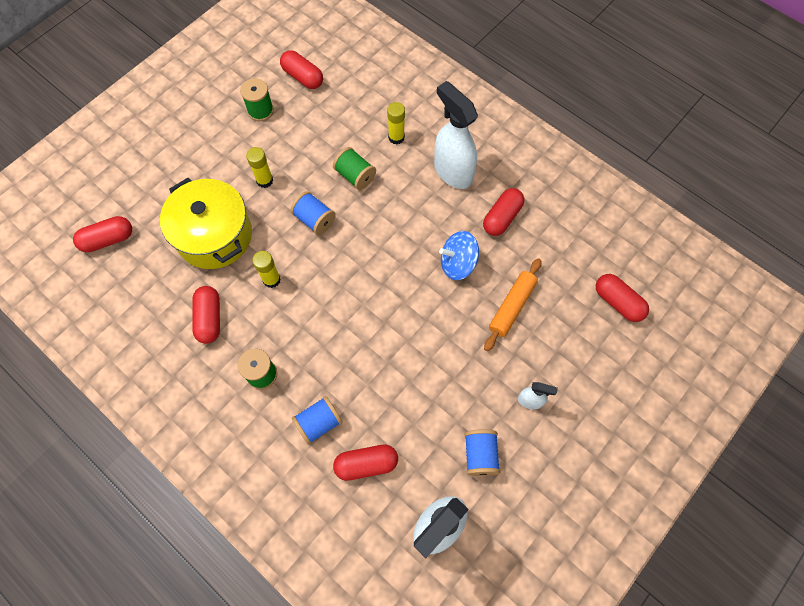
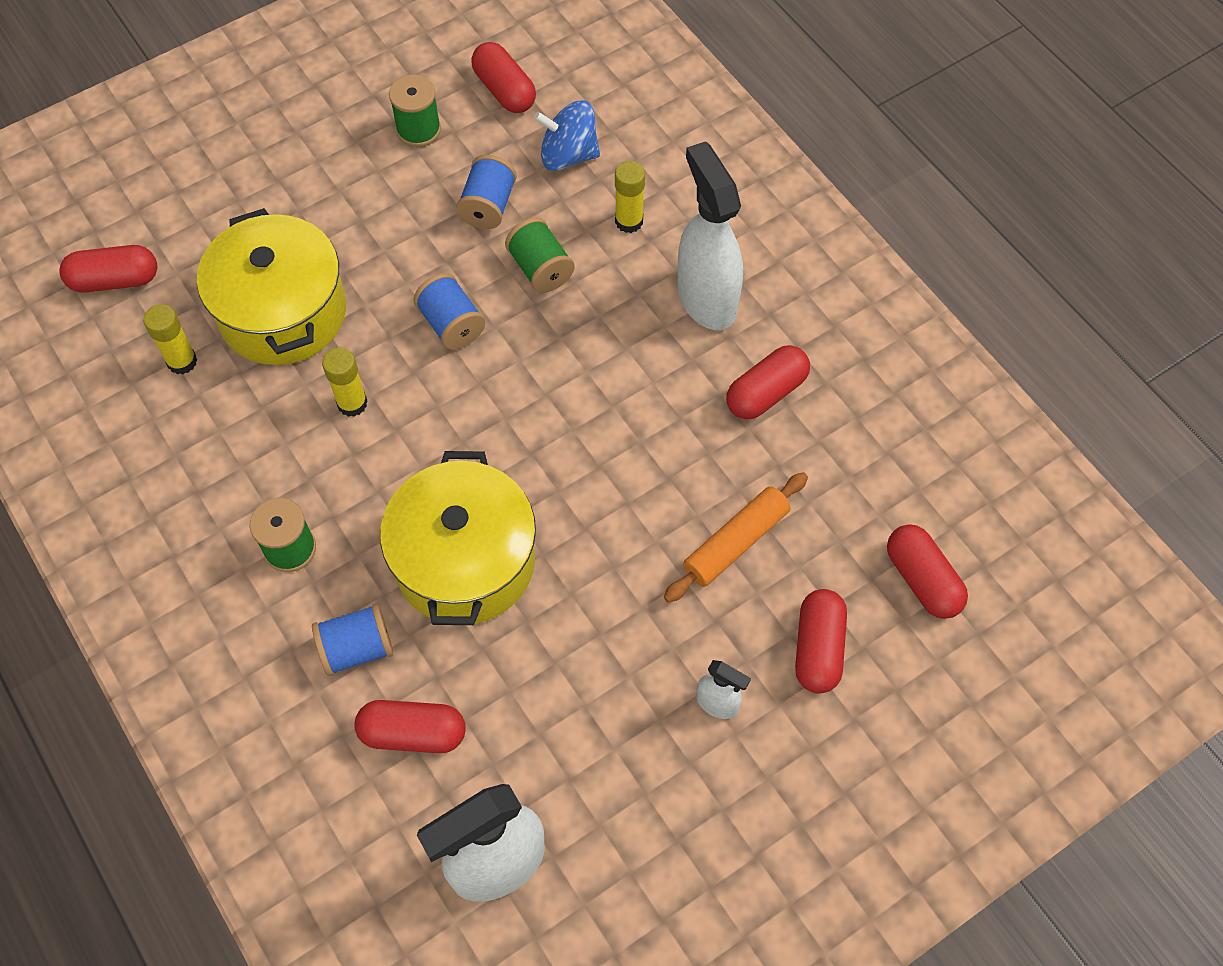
camera: 15 degrees right, 5 degrees down
red capsule [192,286,220,344] -> red capsule moved to [795,589,847,694]
yellow glue stick [246,147,273,188] -> yellow glue stick moved to [143,304,197,374]
blue spinning top [439,231,479,280] -> blue spinning top moved to [534,100,600,171]
blue spool [464,429,500,476] -> blue spool moved to [456,155,517,229]
none -> yellow pot [380,451,536,625]

